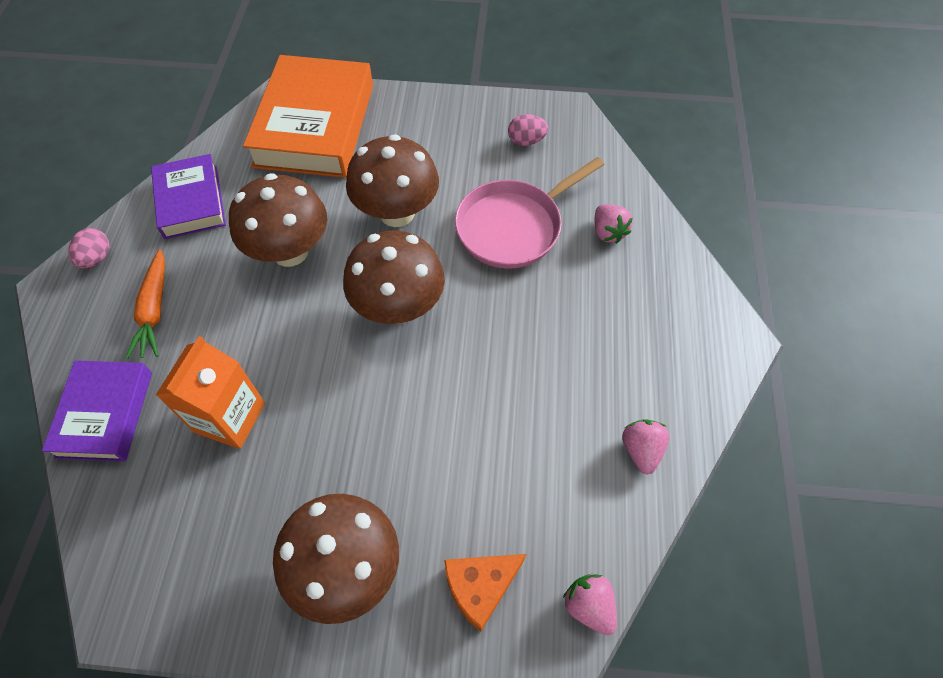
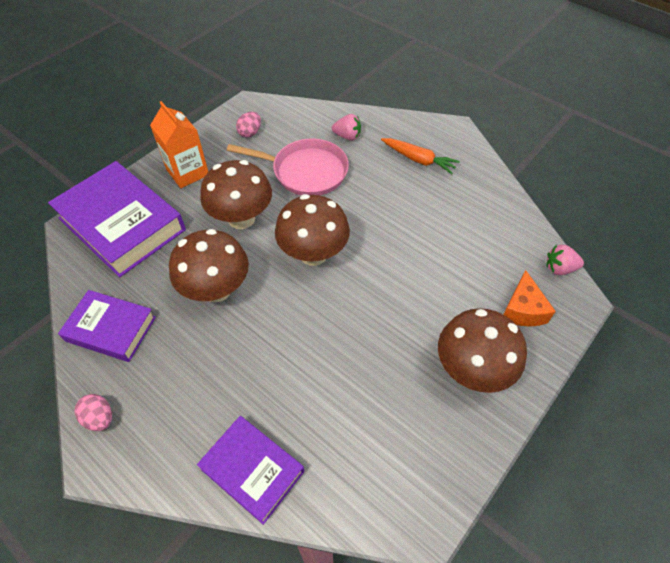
camera: 55 degrees left, 5 degrees down
orange carrot [126,249,165,359] -> orange carrot moved to [381,138,460,174]
orange carton [156,336,265,449] -> orange carton moved to [150,101,208,188]
orange book [243,55,373,178] -> purple book [48,161,186,277]
pink pan [455,157,604,269] -> pink pan turned 75 degrees counterclockwise [227,139,349,195]
pink strawberry [622,419,669,475] -> none

